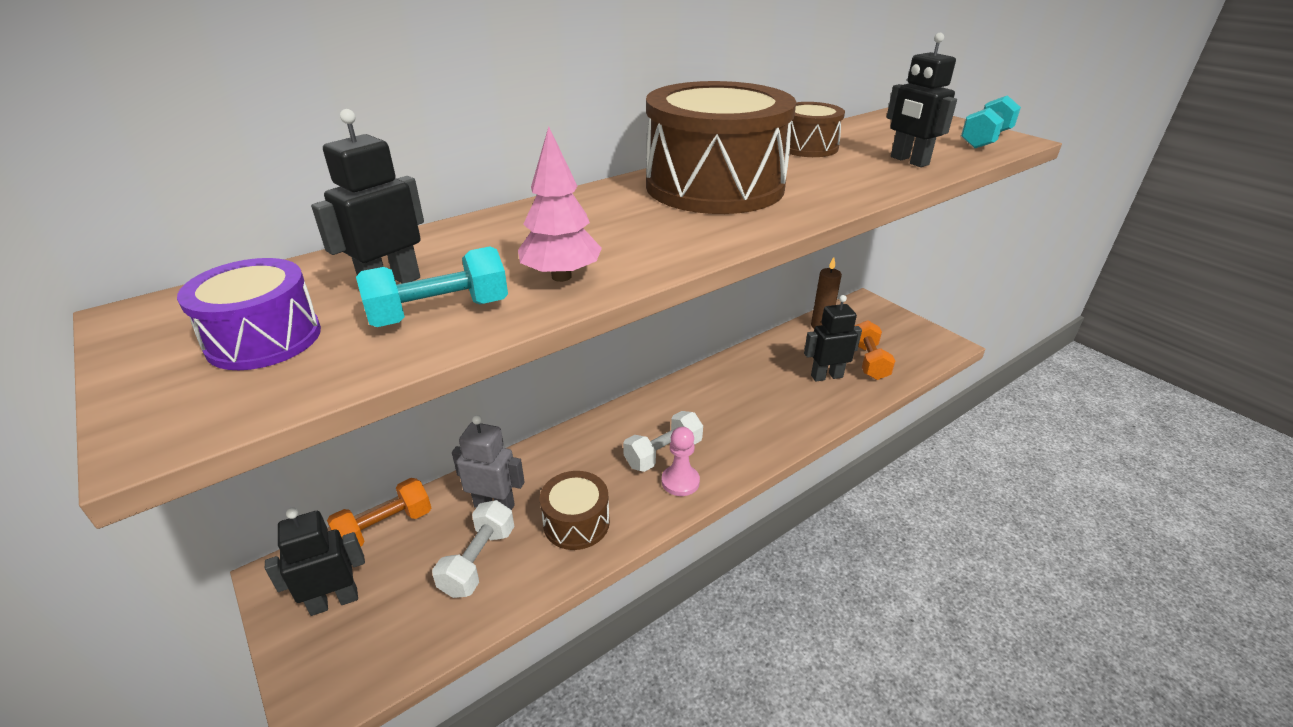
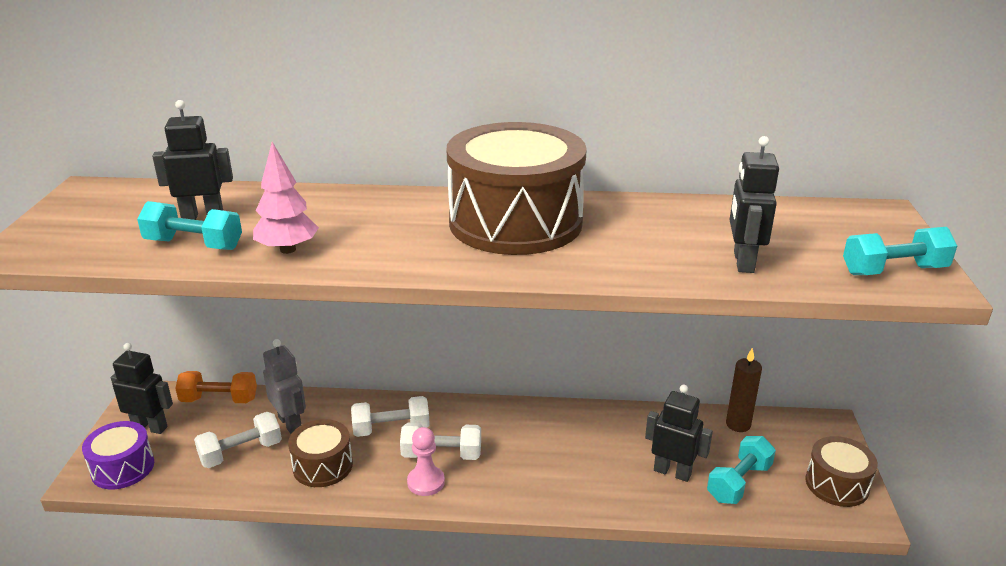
camera: 40 degrees right, 5 degrees down
purple drum [177,258,321,370] -> purple drum moved to [82,421,154,489]
brown drum [785,102,845,157] -> brown drum moved to [805,436,878,507]
orange dumbbell [855,320,895,380] -> turquoise dumbbell [707,436,776,504]
none -> white dumbbell [351,396,430,437]

